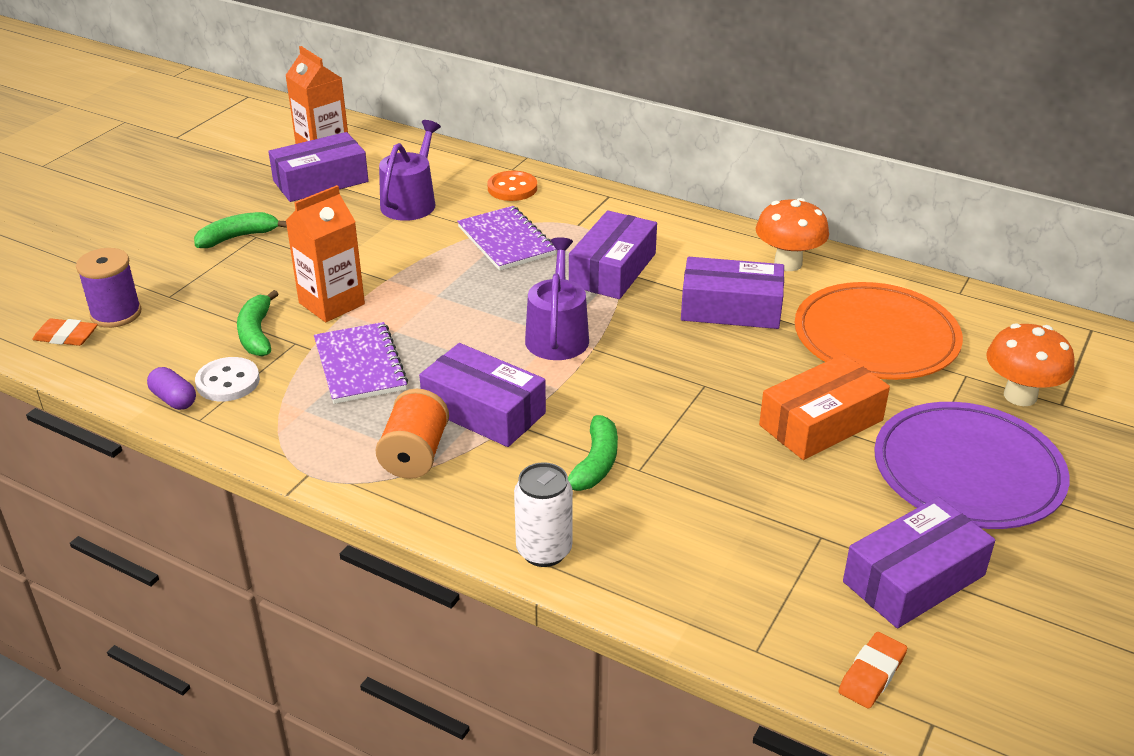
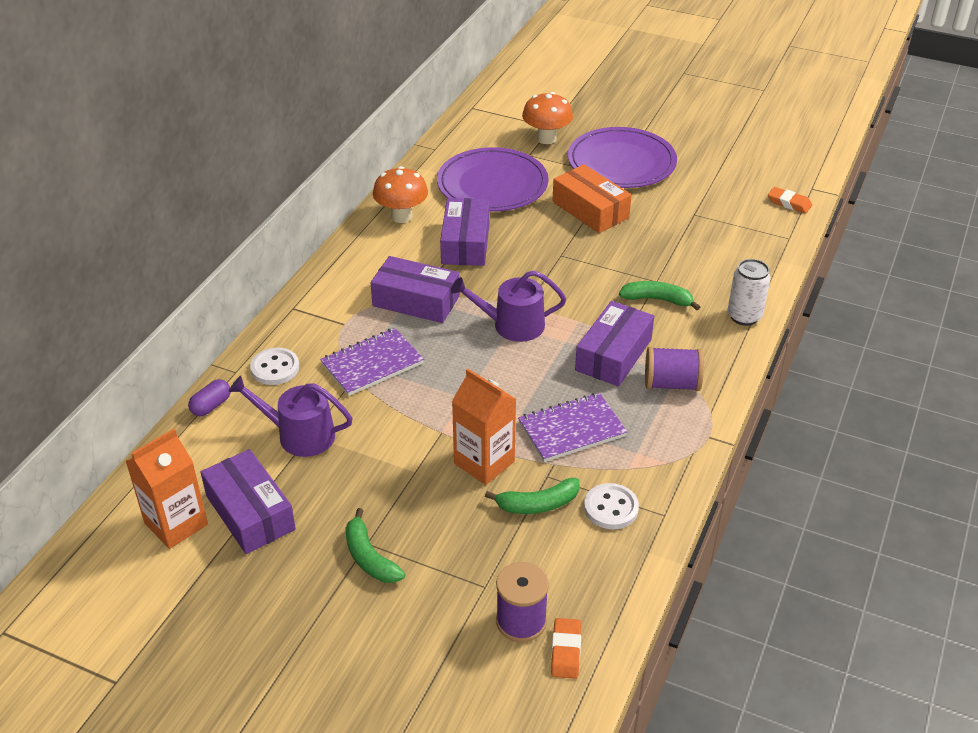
camera: 95 degrees left, 5 degrees up
purple capsule [147,367,196,410] -> purple capsule moved to [188,379,231,416]
orange spool [375,389,449,479] -> purple spool [645,347,704,391]
orange button [488,171,537,201] -> white button [250,348,299,385]
orange plate [795,282,963,380] -> purple plate [437,147,549,212]
purple box [843,497,995,628] -> none

